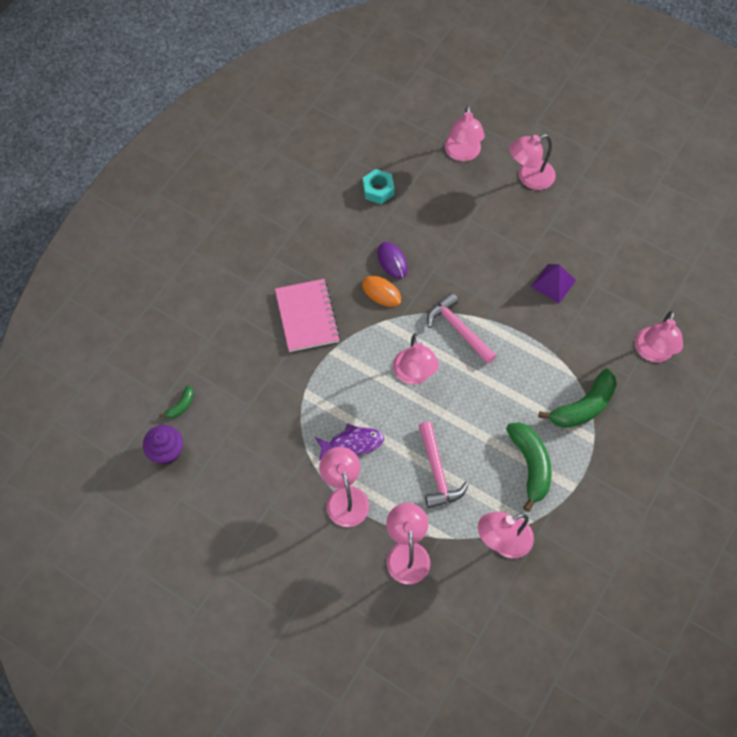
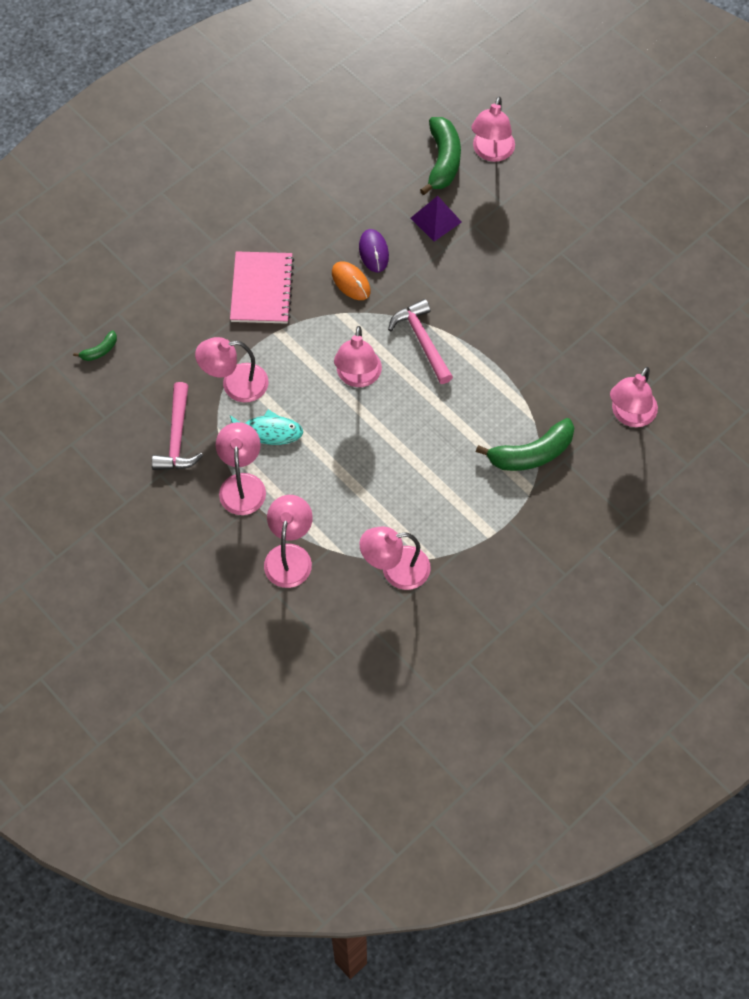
camera: 15 degrees right, 0 degrees up
purple cupcake [143,425,183,465] -> none
purple fish [315,424,384,461] -> turquoise fish [230,410,303,445]
turquoise nut [363,169,395,204] -> none
pink hammer [419,421,469,509] -> pink hammer moved to [152,382,203,470]
green banana [506,422,552,512] -> green banana moved to [420,117,461,195]
pink lamp [509,134,556,190] -> pink lamp moved to [195,337,268,402]
purple pyramid [531,264,576,303] -> purple pyramid moved to [411,196,462,242]

